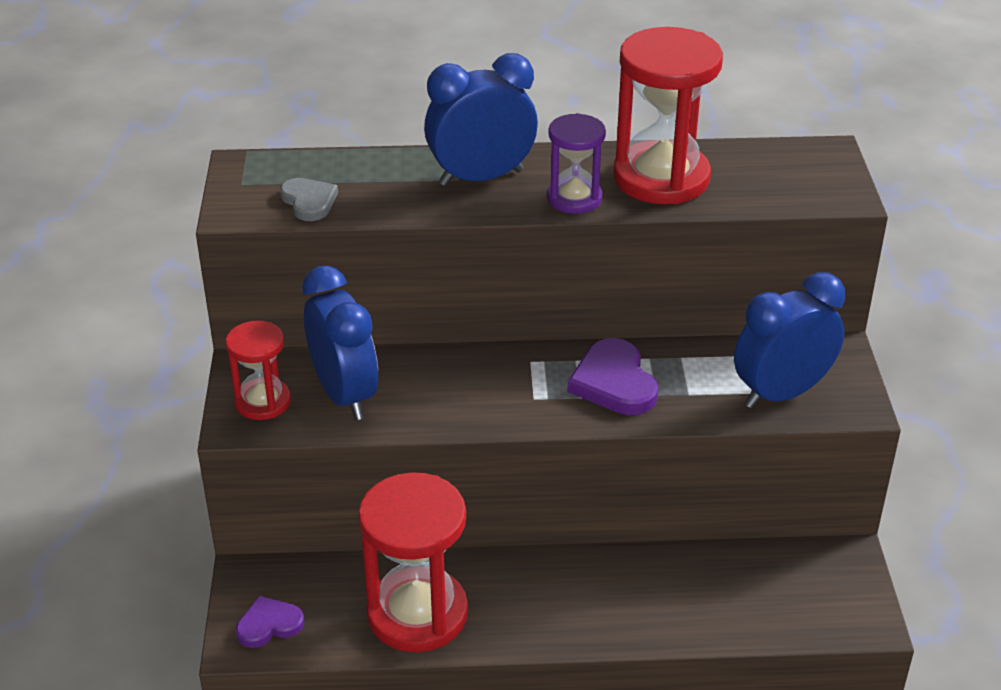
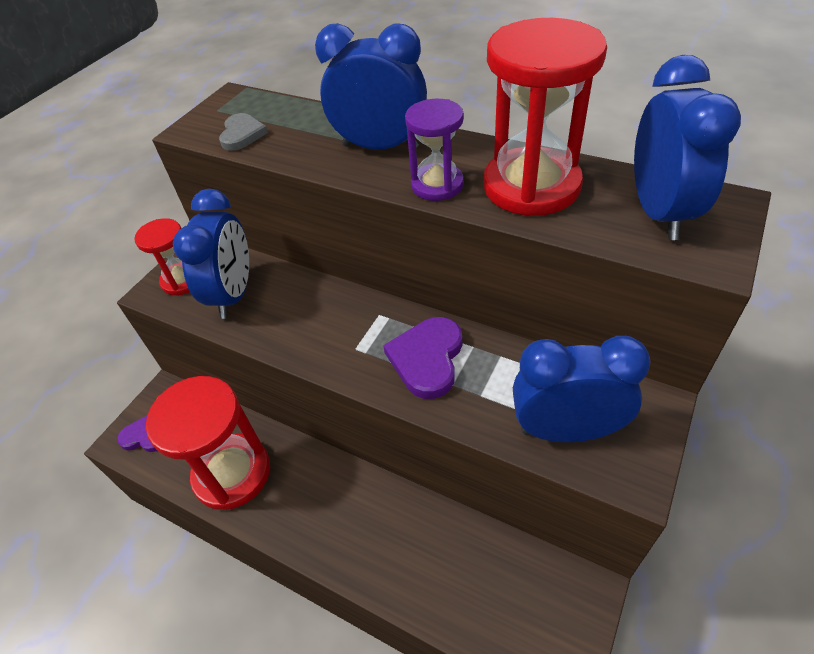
camera: 35 degrees right, 10 degrees up
none -> blue clock [634,55,741,240]

